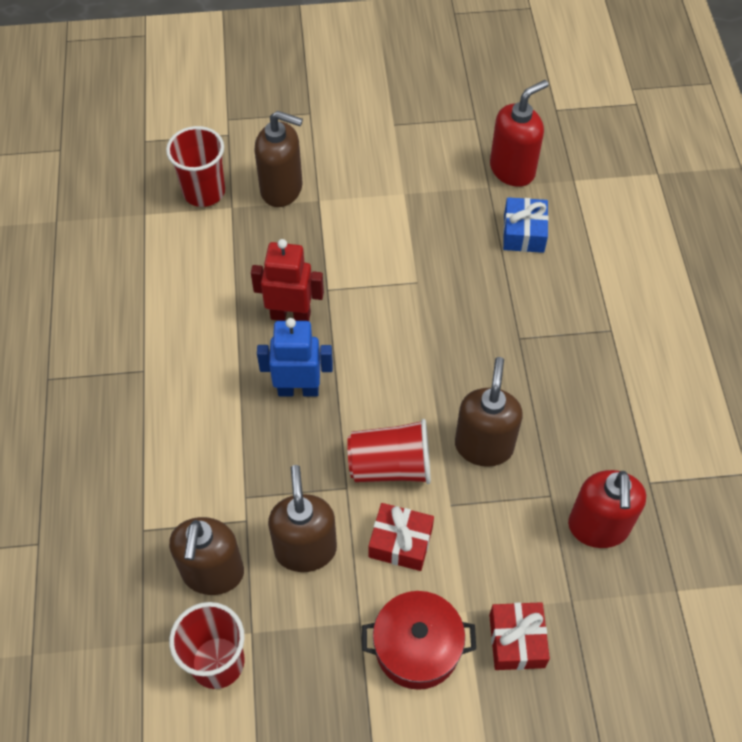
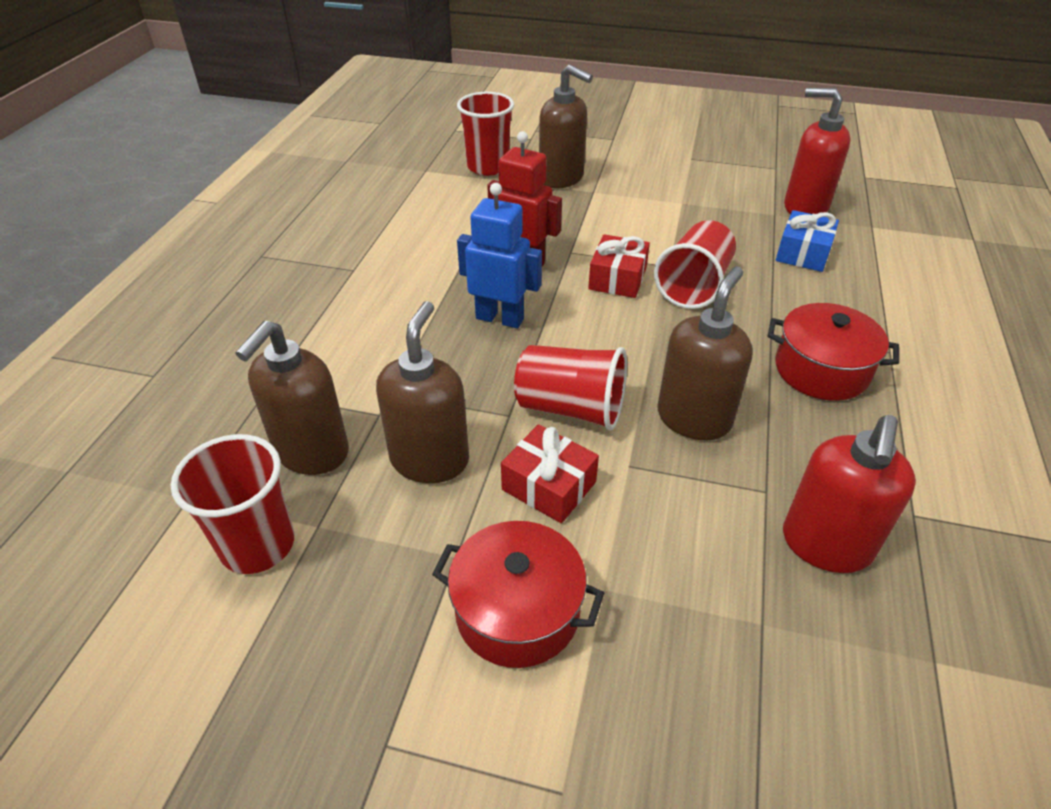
camera: 20 degrees right, 15 degrees down
red gift [489,602,550,670] -> red gift moved to [588,234,650,298]
red soap dispenser [490,80,549,187] -> red soap dispenser turned 135 degrees counterclockwise [784,88,851,214]
none -> red cup [654,220,736,309]
none -> red pot [768,303,899,401]

